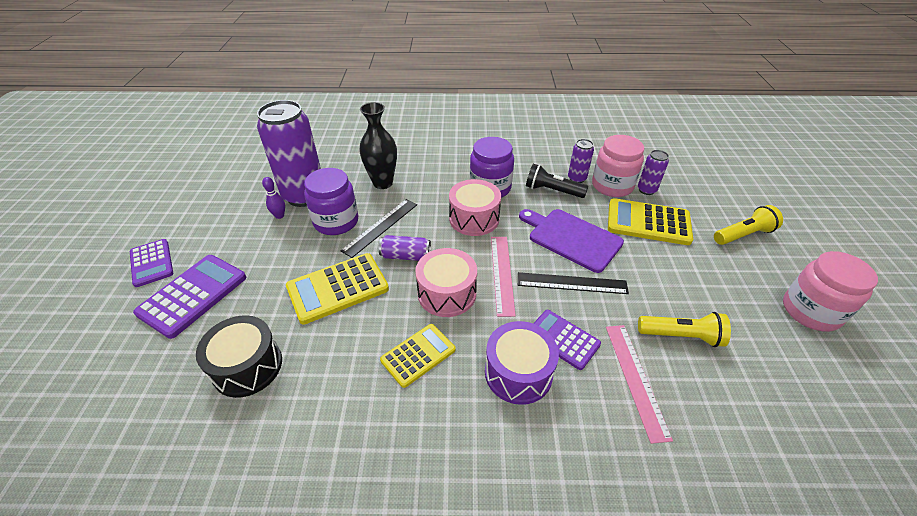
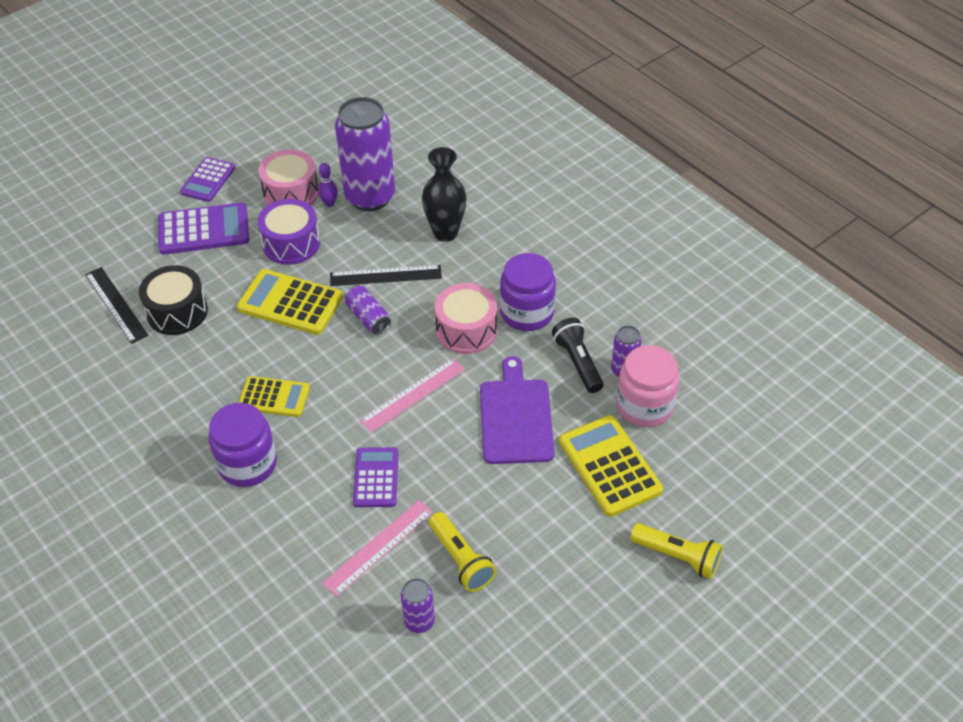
camera: 50 degrees right, 5 degrees up
purple jar [304,168,358,235] -> purple jar moved to [209,403,277,487]
pink drum [415,248,477,317] -> pink drum moved to [259,150,319,205]
purple drum [485,321,559,405] -> purple drum moved to [257,199,320,265]
black ruler [518,272,629,294] -> black ruler moved to [85,267,149,344]
purple can [638,150,669,195] -> purple can moved to [401,578,435,633]
pink jar [783,251,878,332] -> none

